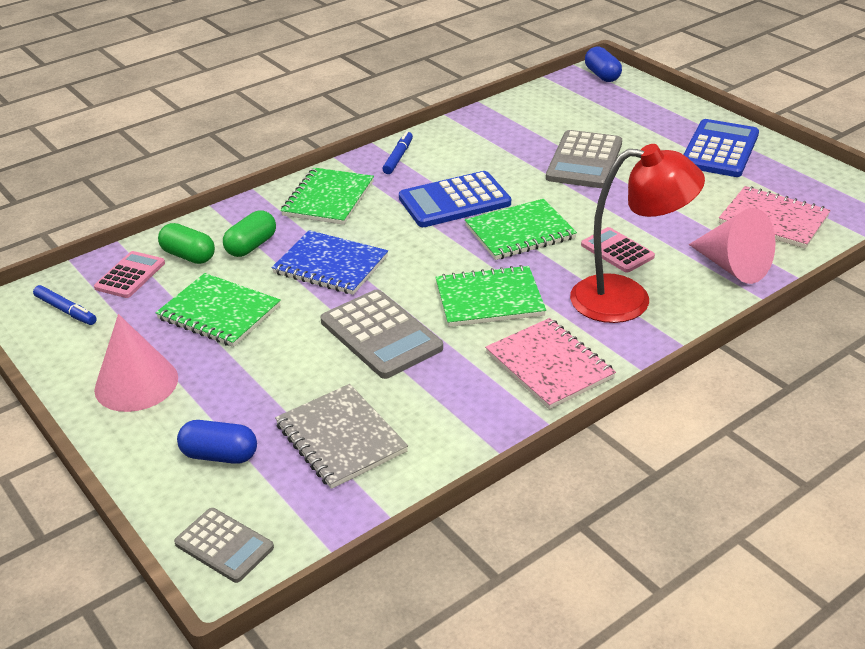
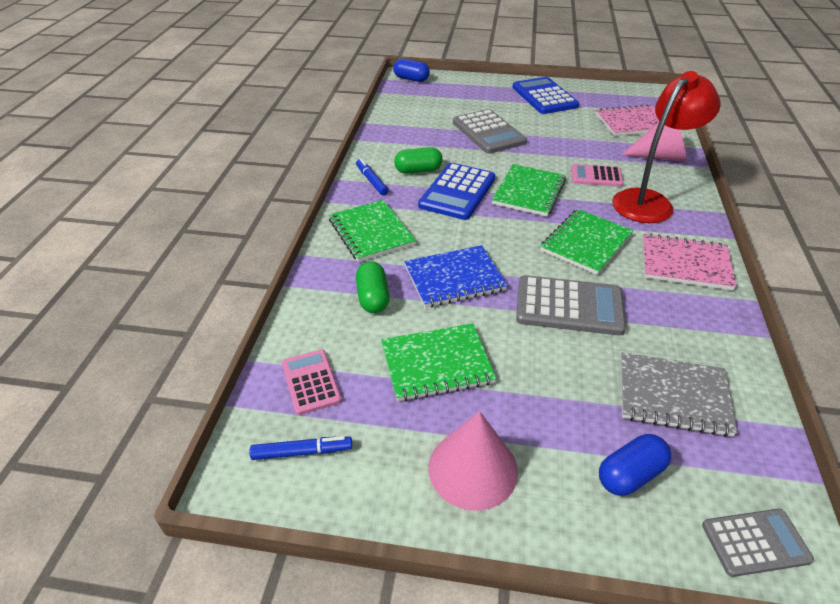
camera: 45 degrees left, 5 degrees up
green capsule [158,223,215,264] -> green capsule moved to [394,147,443,174]

